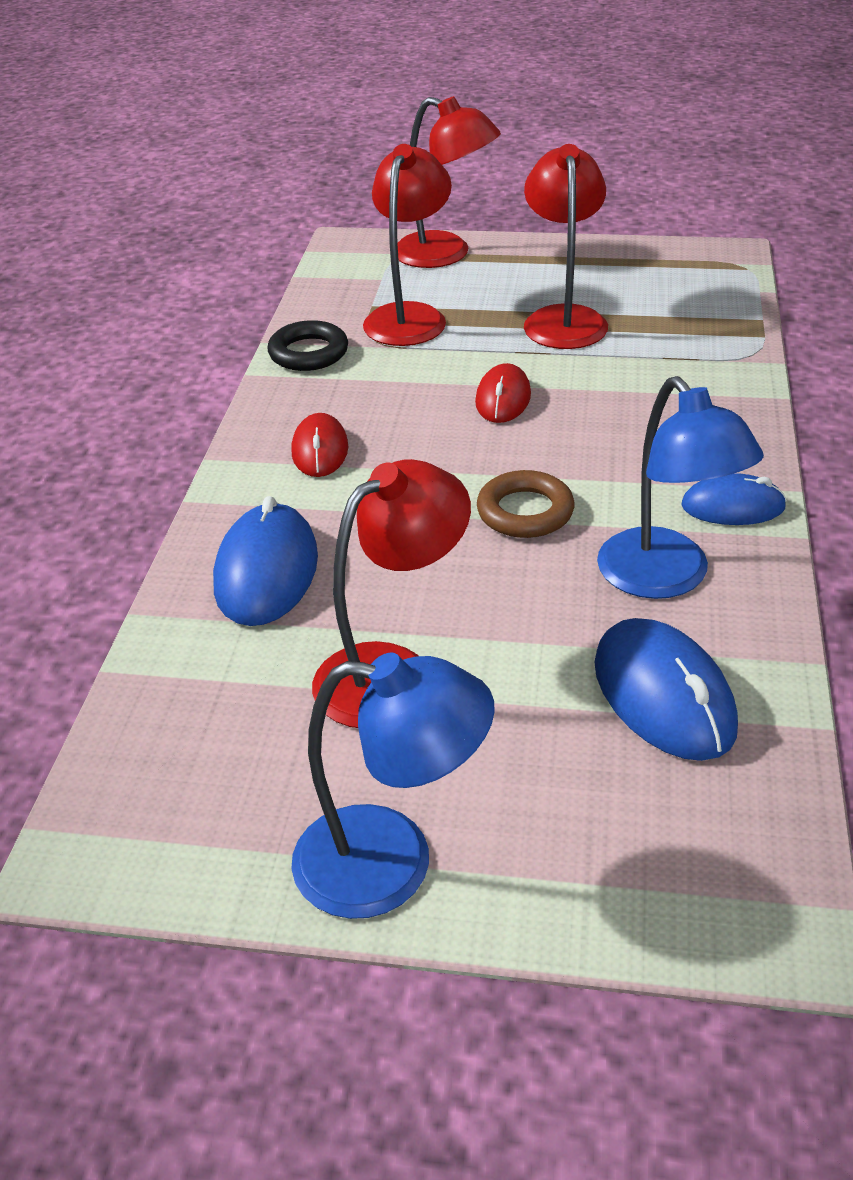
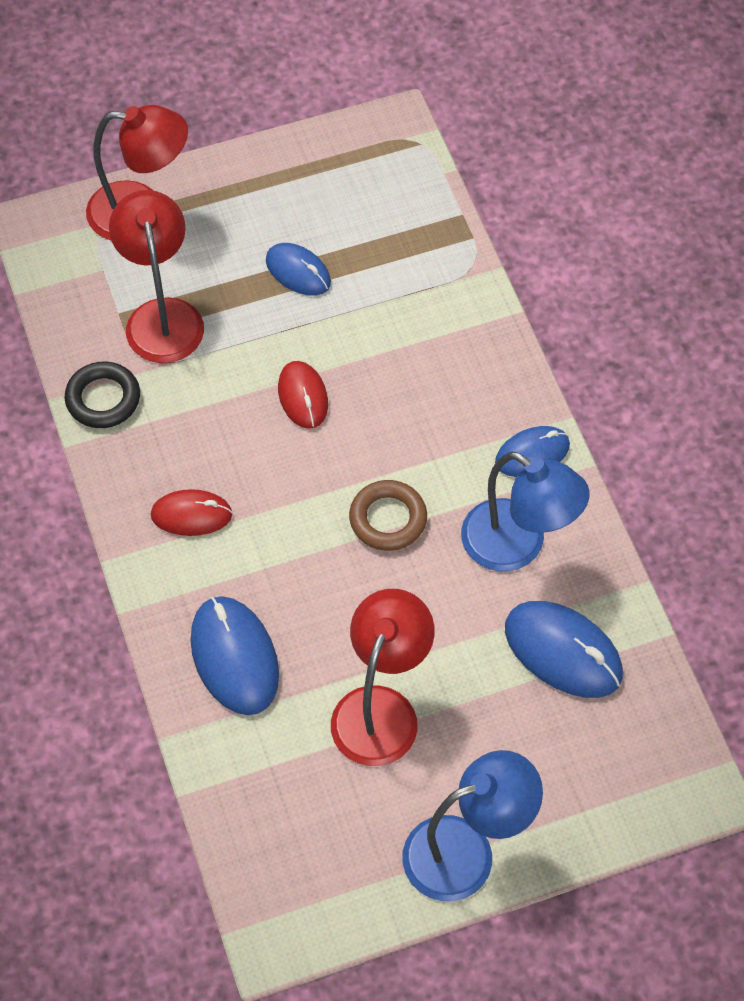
camera: 30 degrees left, 20 degrees up
red mouse [291,413,348,477] -> red mouse turned 60 degrees counterclockwise [151,489,233,536]
red lamp [524,144,608,349] -> blue mouse [266,243,331,296]

